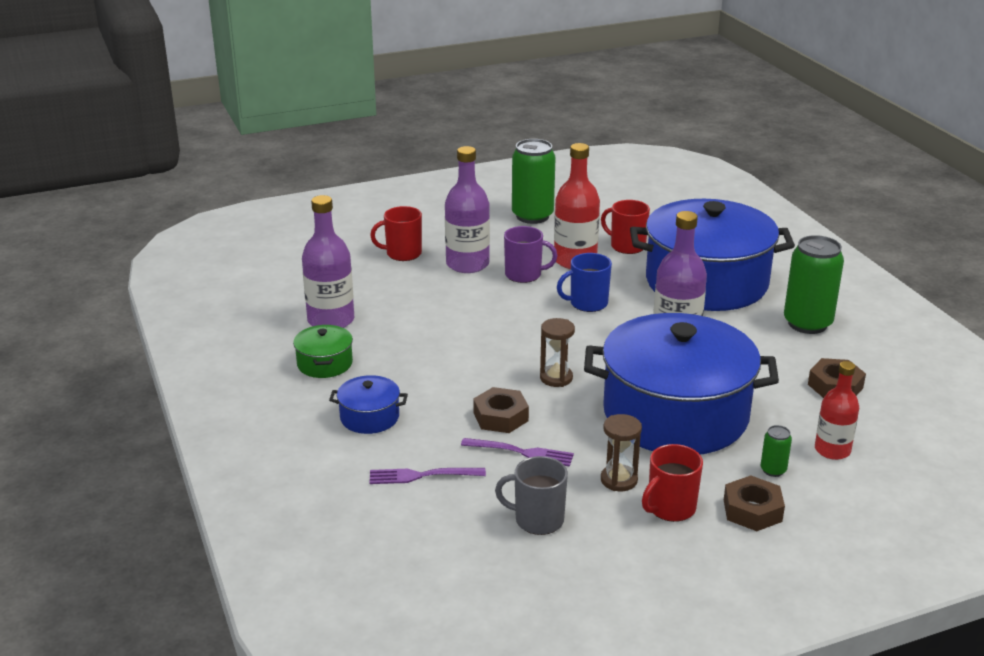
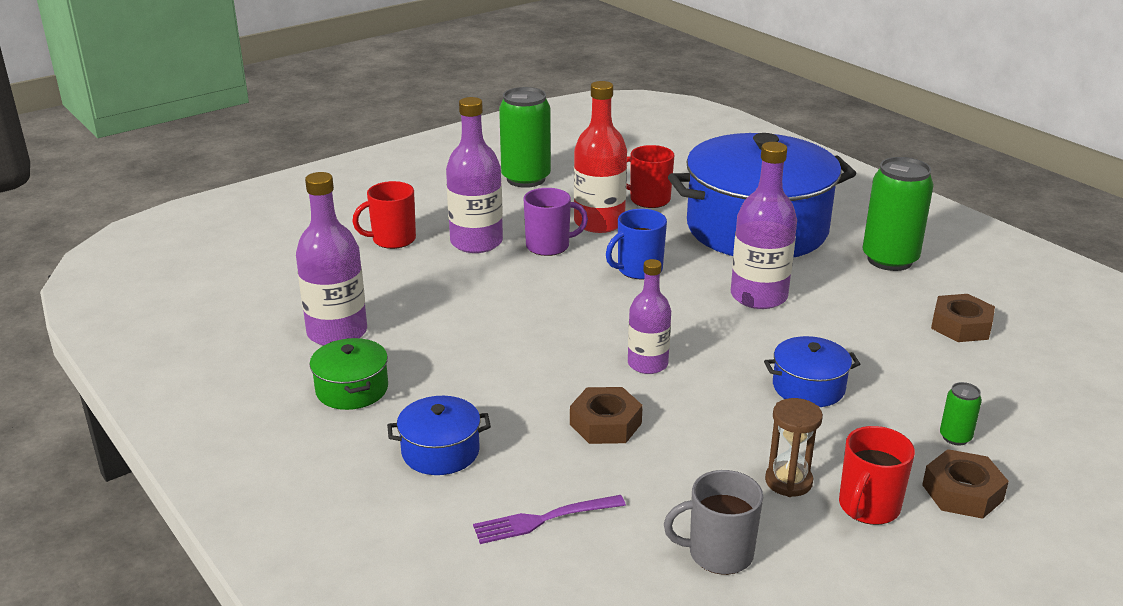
camera: 15 degrees left, 0 degrees up
purple fork [461,438,574,467] -> none
brown hourglass [540,318,575,387] -> purple bottle [628,259,671,374]
blue pot [584,313,779,454] -> blue pot [764,336,860,407], size x0.41
red bottle [815,361,859,460] -> none

